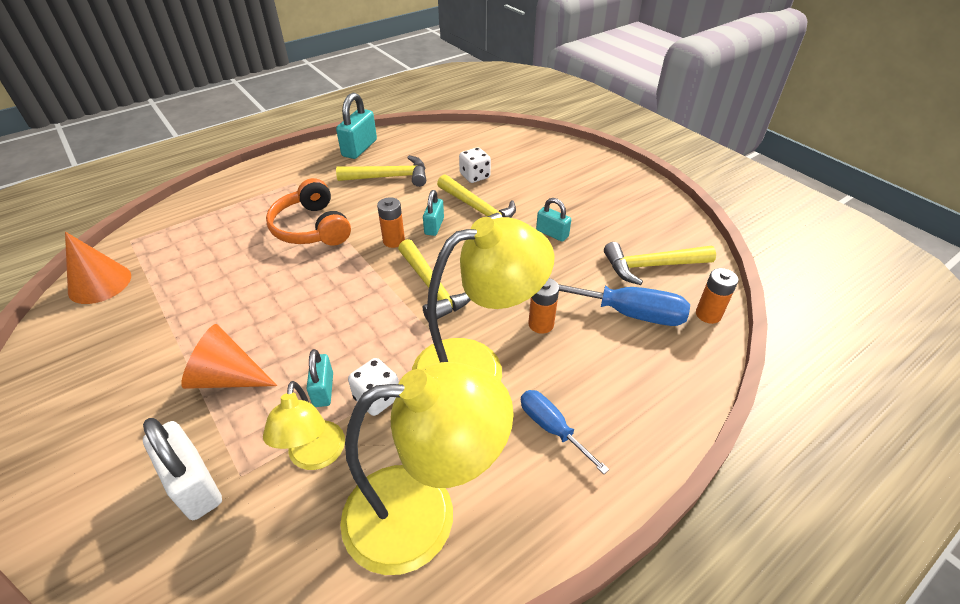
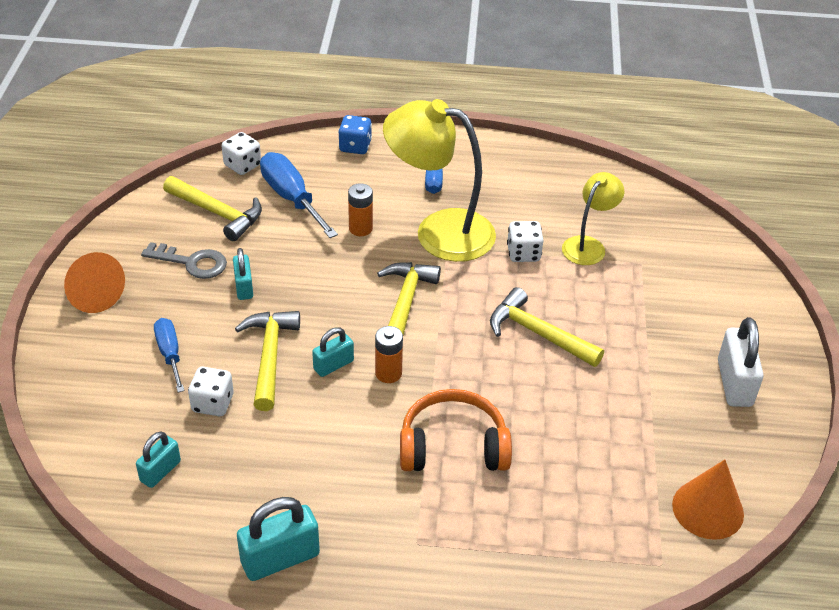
camera: 140 degrees left, 0 degrees up
white padlock [143,418,222,520] -> white padlock moved to [718,317,764,407]
orange cone [181,324,278,389] -> orange cone moved to [64,252,125,313]
orange headphones [266,178,351,246] -> orange headphones turned 105 degrees counterclockwise [400,389,512,471]
turquoise padlock [306,349,333,407] -> turquoise padlock moved to [136,431,181,488]
yellow hammer [336,155,426,187] -> yellow hammer moved to [490,287,604,367]
yellow lamp [340,362,514,575] -> none
orange battery [696,268,738,324] -> white dice [222,132,261,175]
none -> grey key [141,242,227,279]
none -> blue screwdriver [154,318,185,392]
none -> blue dice [338,115,372,154]

